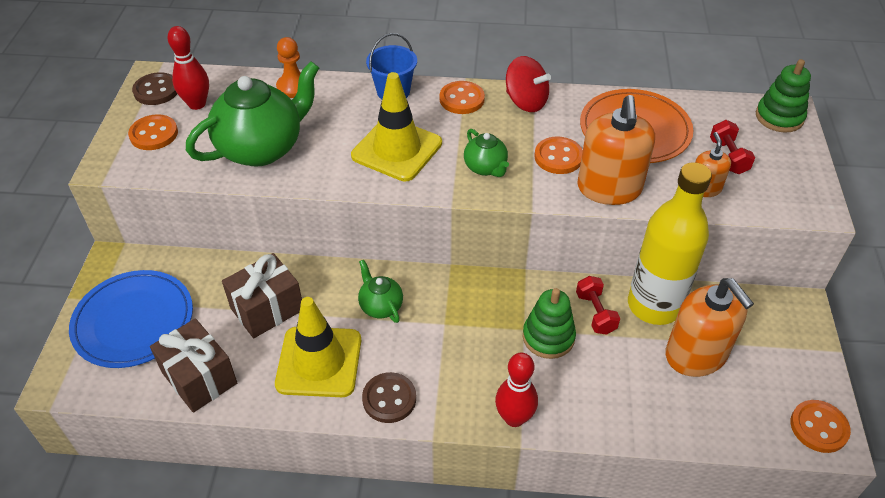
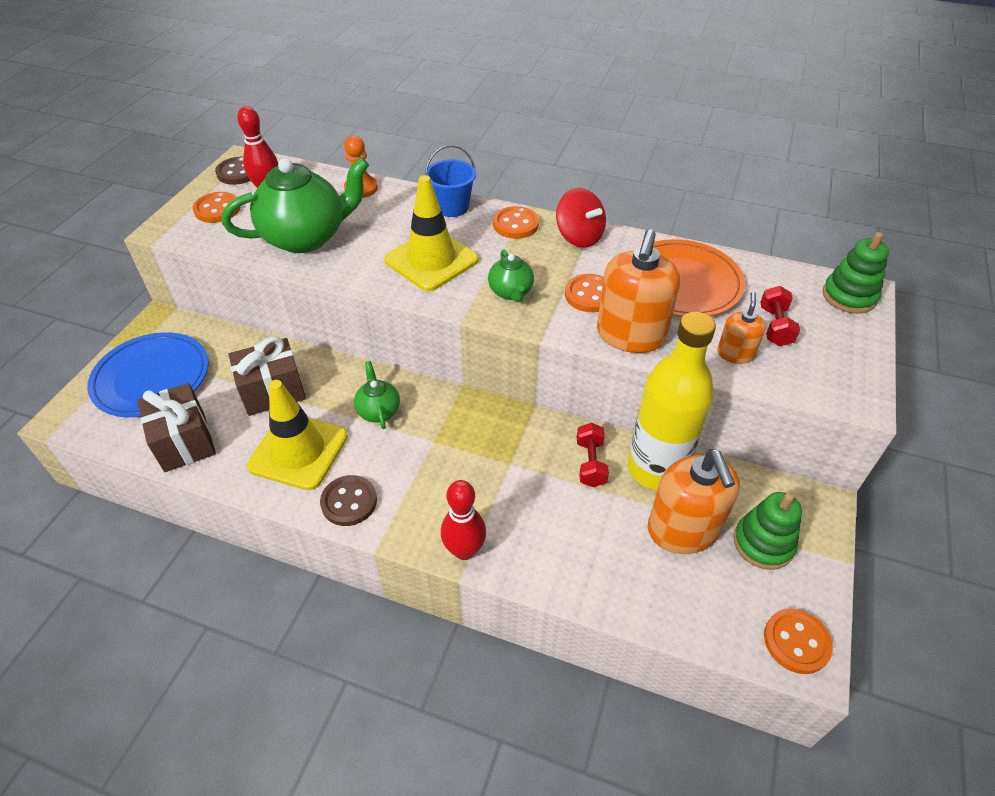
camera: 15 degrees right, 0 degrees up
green stacking toy [523,288,576,359] -> green stacking toy moved to [734,492,802,570]

